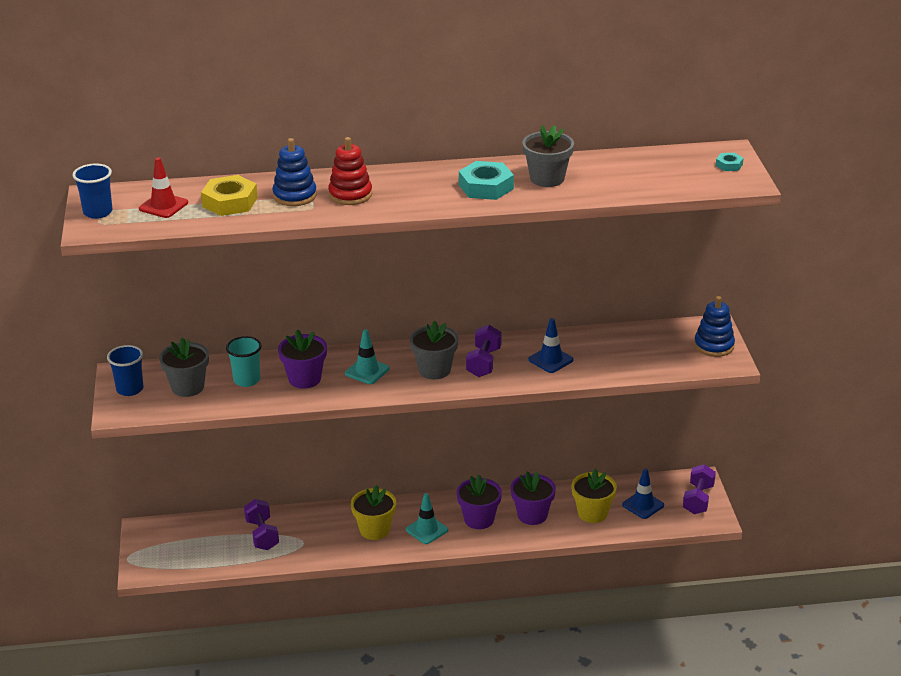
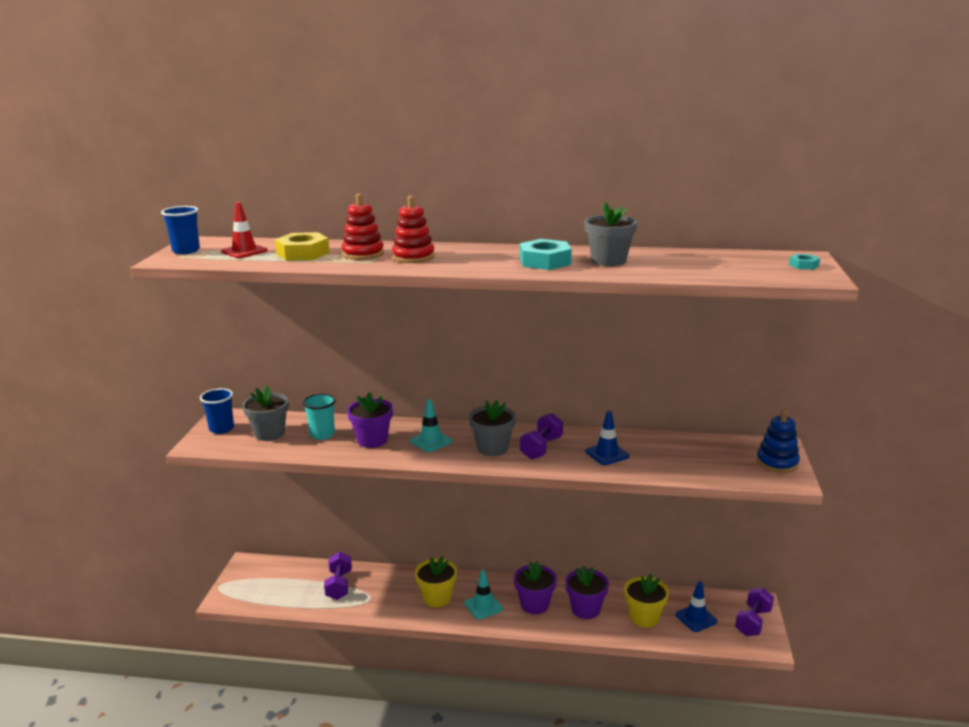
camera: 15 degrees right, 10 degrees down
blue stacking toy [273,138,317,206] -> red stacking toy [342,194,384,260]

